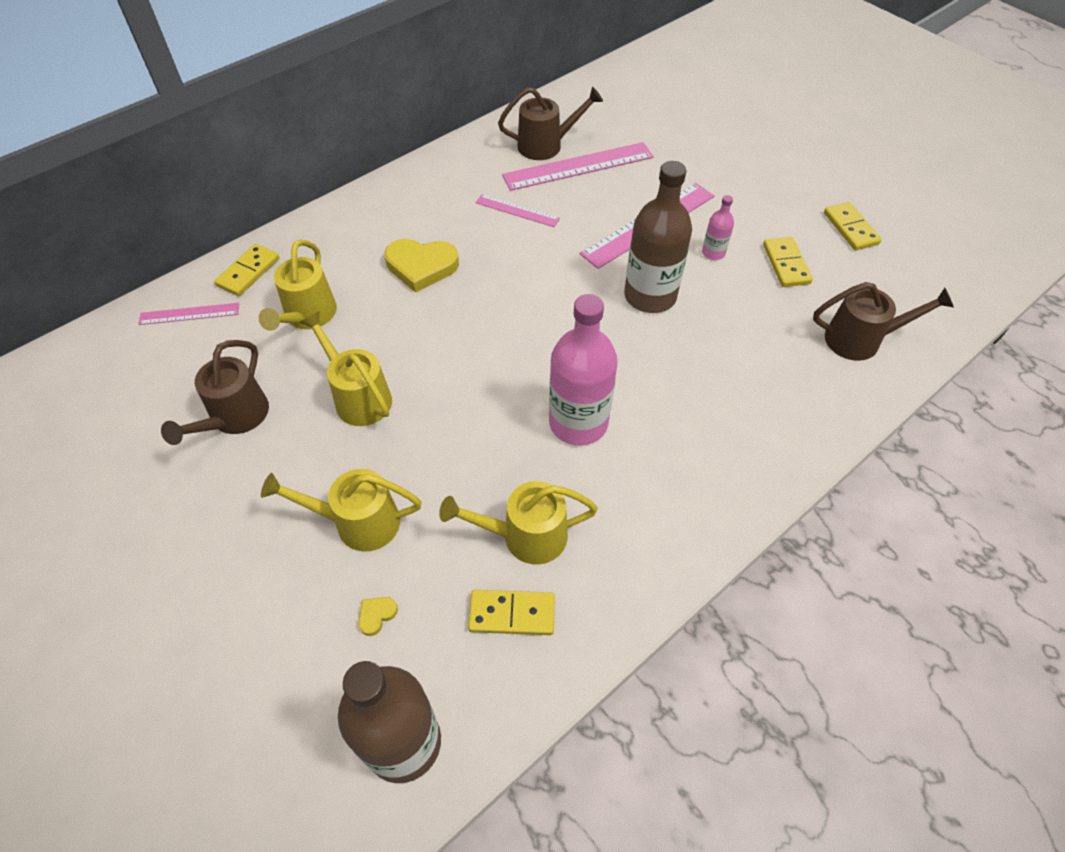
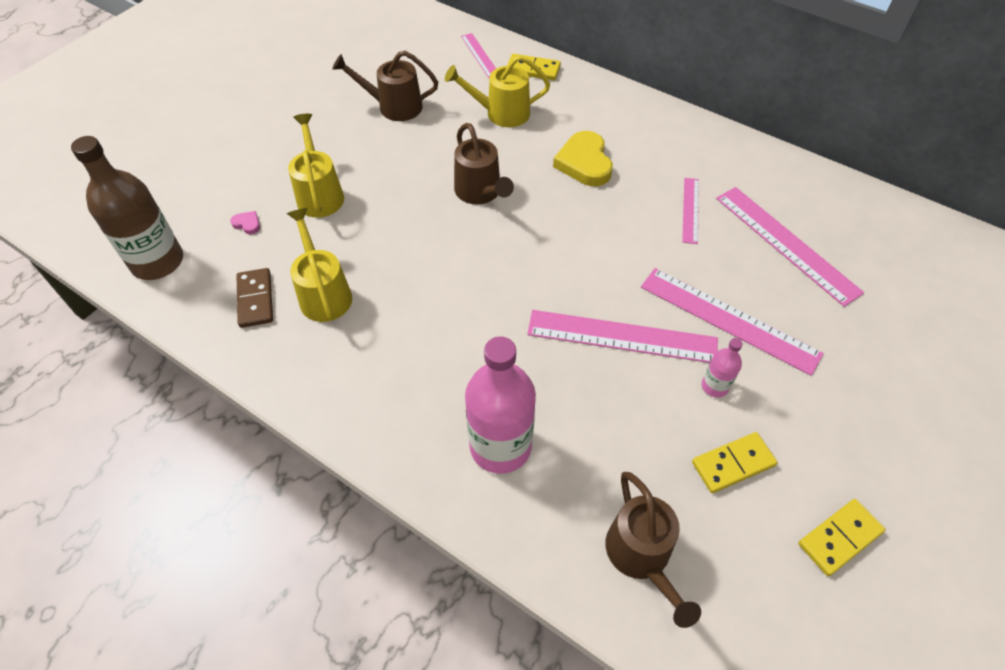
camera: 75 degrees right, 0 degrees up
yellow watering can [299,311,392,426] -> none
yellow heart [358,597,398,636] -> pink heart [230,211,260,234]
yellow domino [468,590,555,635] -> brown domino [236,268,273,328]
brown watering can [498,87,603,160] -> brown watering can moved to [454,123,514,204]
pink bottle [549,294,618,446] -> pink bottle moved to [465,336,536,474]
brown bottle [624,161,692,313] -> pink ruler [527,310,718,363]

